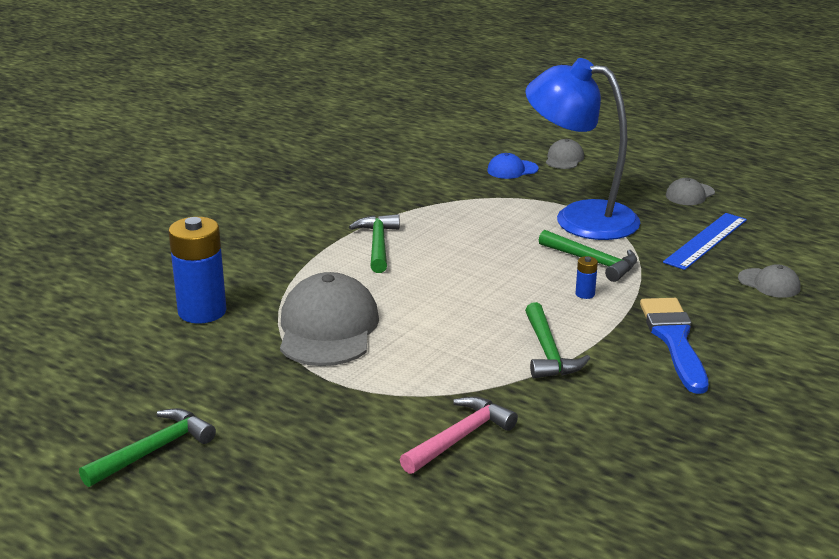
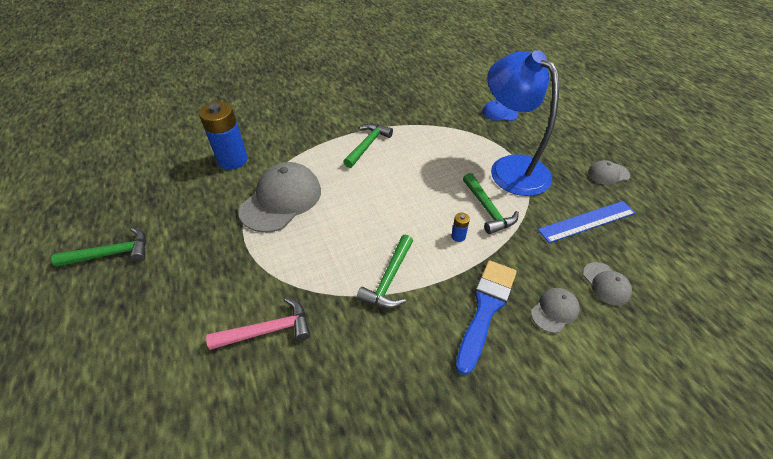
camera: 30 degrees right, 20 degrees up
grey cap [546,139,584,169] -> grey cap moved to [531,288,580,333]

